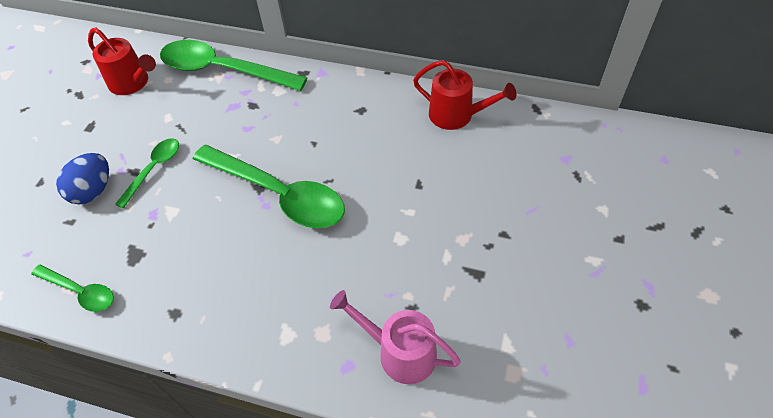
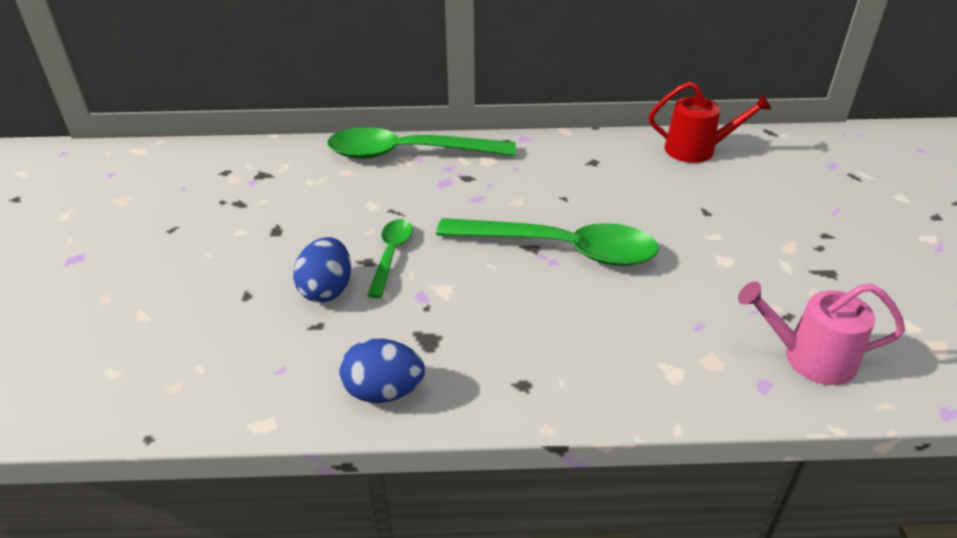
camera: 20 degrees left, 15 degrees down
green spoon [31,265,114,312] -> blue egg [339,339,425,403]
red watering can [88,27,156,95] -> none

